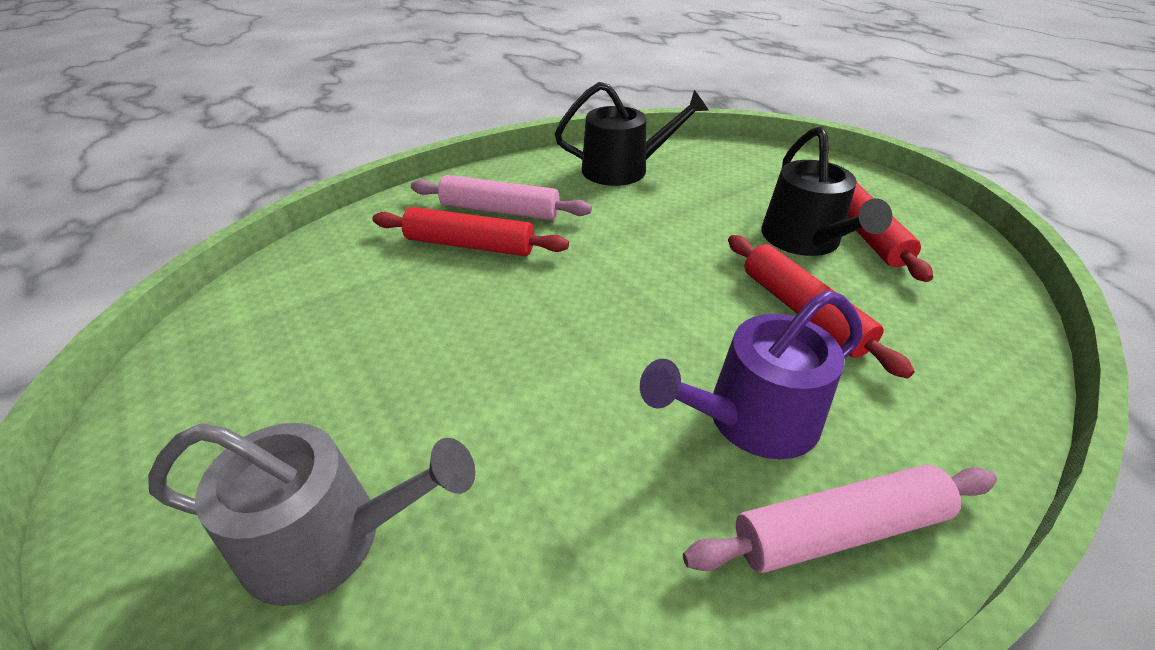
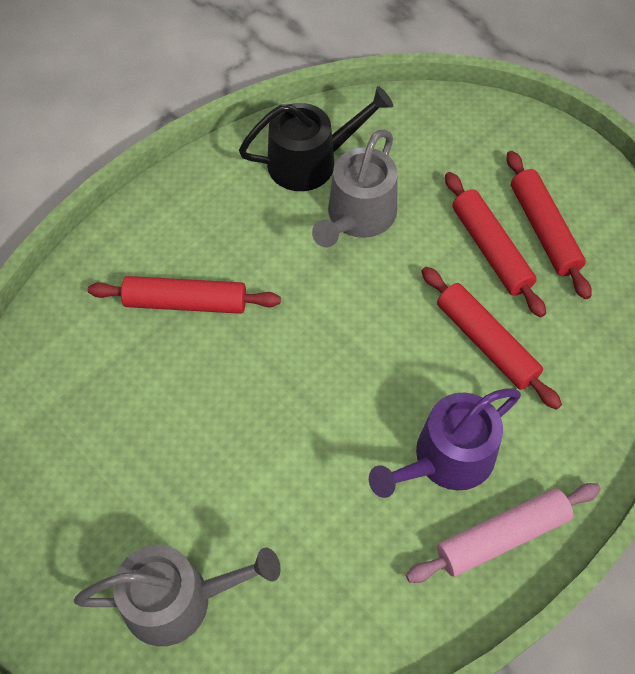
camera: 10 degrees left, 20 degrees up
pink rolling pin [411,175,592,220] -> none
black watering can [761,126,892,256] -> red rolling pin [445,172,546,317]
none -> grey watering can [312,130,398,247]

